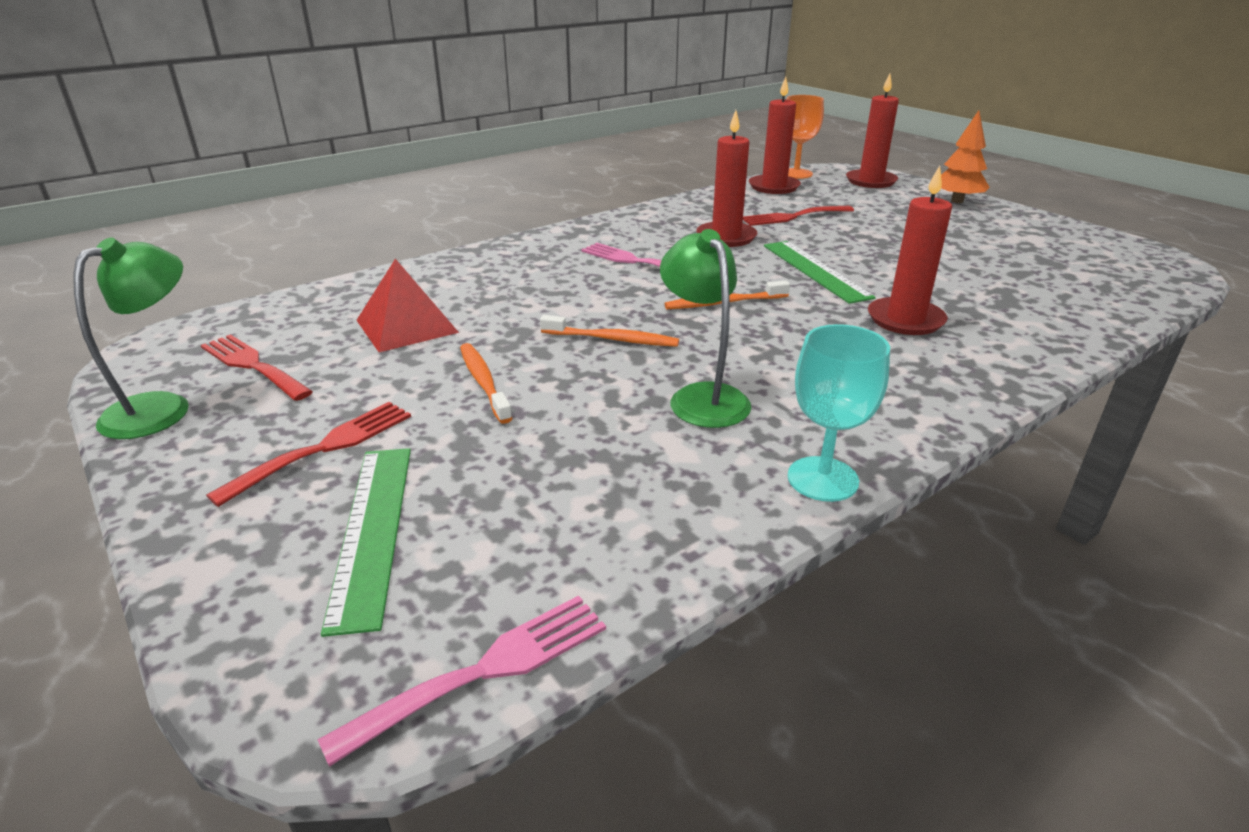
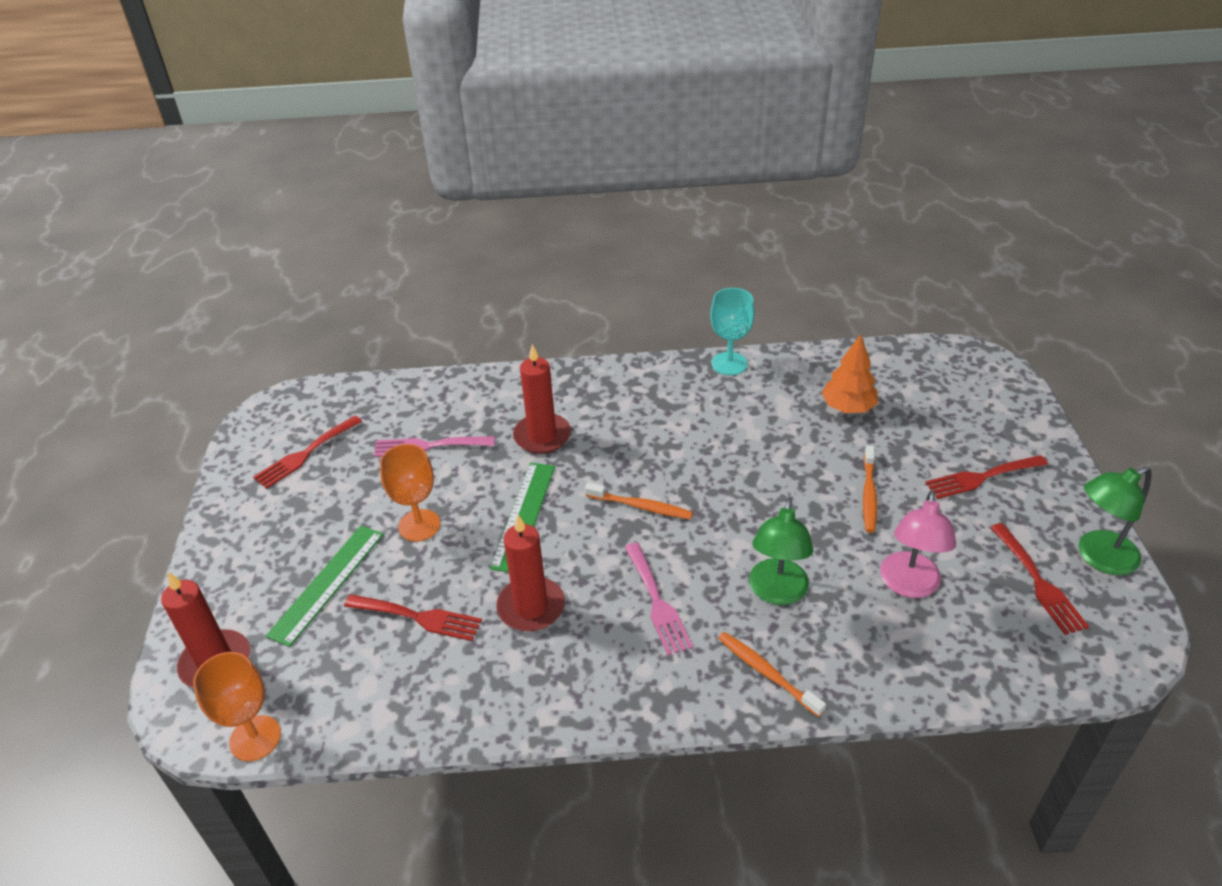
camera: 145 degrees left, 10 degrees up
pink fork [318,595,606,767] -> pink fork moved to [374,436,495,457]
green ruler [321,448,411,637] -> green ruler moved to [266,526,384,647]
red pyramid [357,259,459,352] -> pink lamp [880,490,956,598]
orange toothbrush [540,315,679,347] -> orange toothbrush moved to [718,632,826,717]
green lamp [660,229,751,428] -> green lamp moved to [749,498,814,605]
red candle [749,77,801,194] -> none
orange tree [941,111,990,203] -> orange tree moved to [822,334,878,413]
none -> red fork [253,416,362,489]
none -> orange goblet [380,444,440,542]

